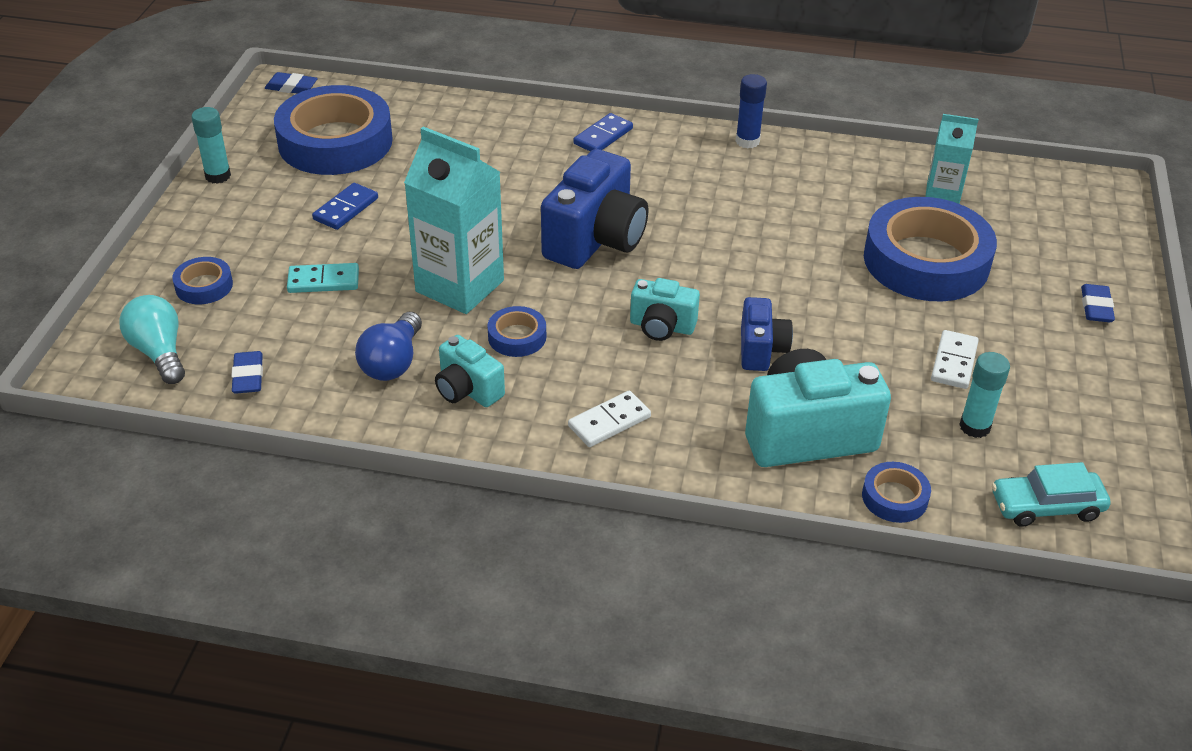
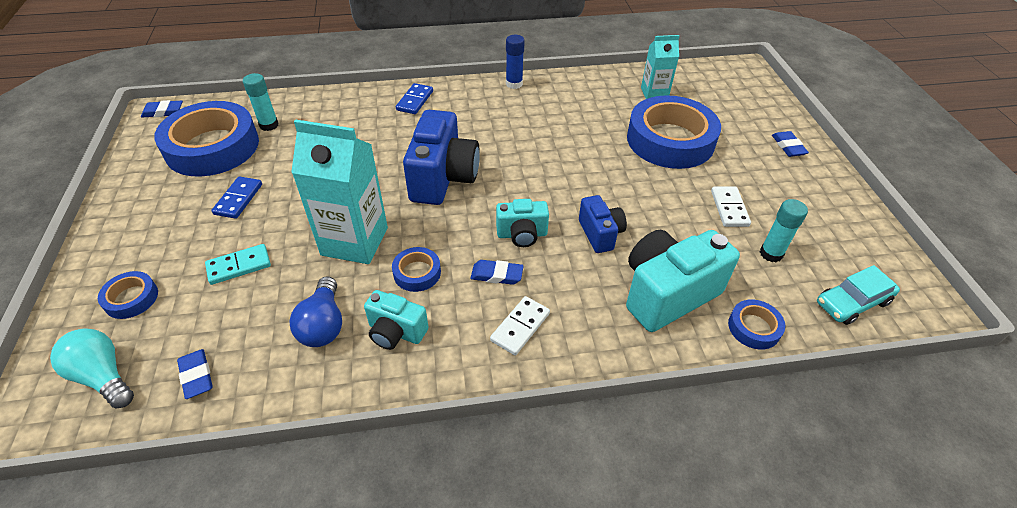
camera: 20 degrees left, 5 degrees up
turquoise glue stick [191,107,231,184] -> turquoise glue stick moved to [243,73,278,131]
none -> blue eraser [470,260,524,285]

